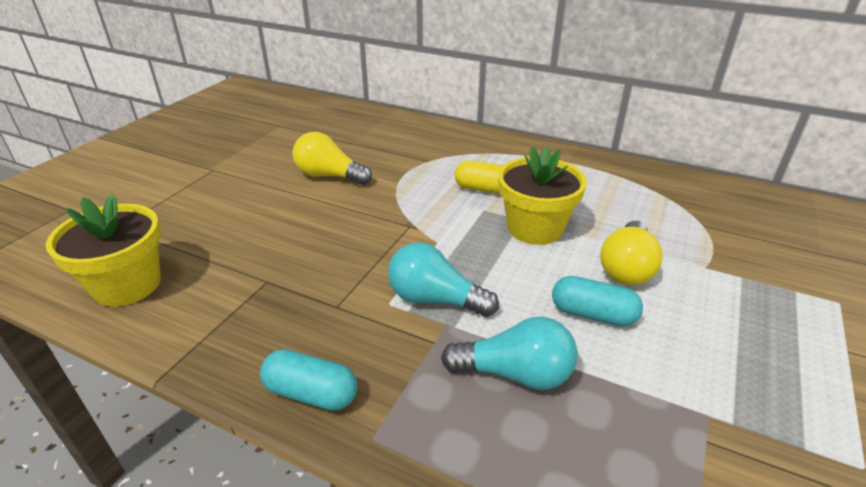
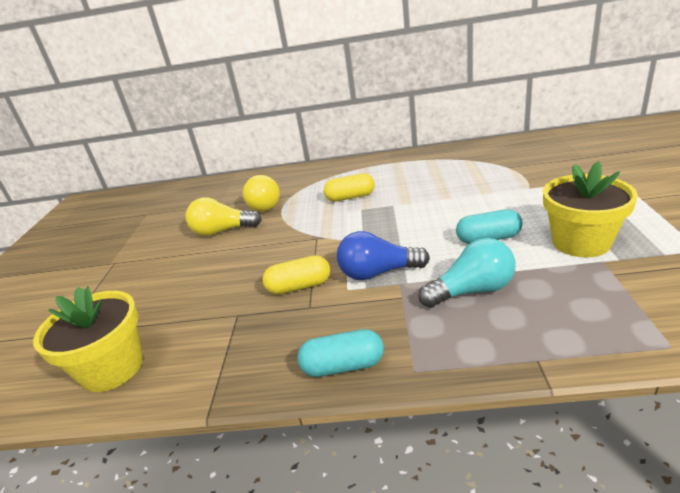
camera: 20 degrees left, 5 degrees down
turquoise light bulb [388,242,499,317] -> blue light bulb [337,231,430,280]
yellow flower pot [498,146,587,245] -> yellow flower pot moved to [543,161,638,258]
yellow light bulb [600,221,663,285] -> yellow light bulb moved to [243,175,280,212]
none -> yellow capsule [262,255,330,295]

